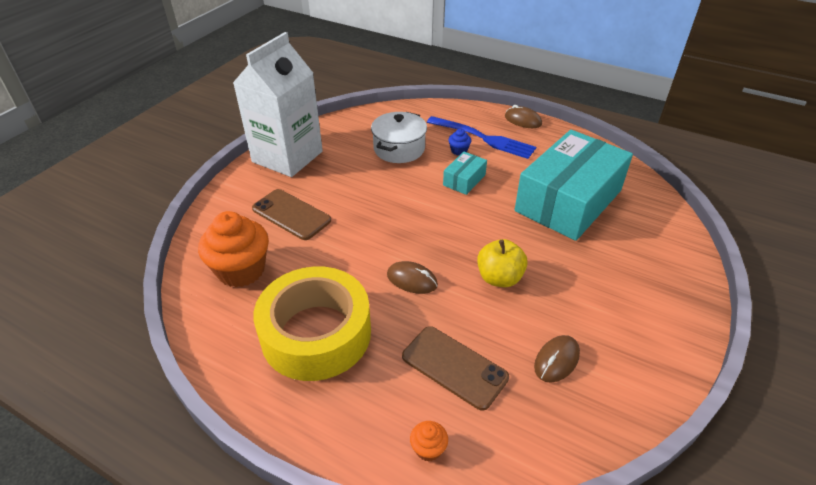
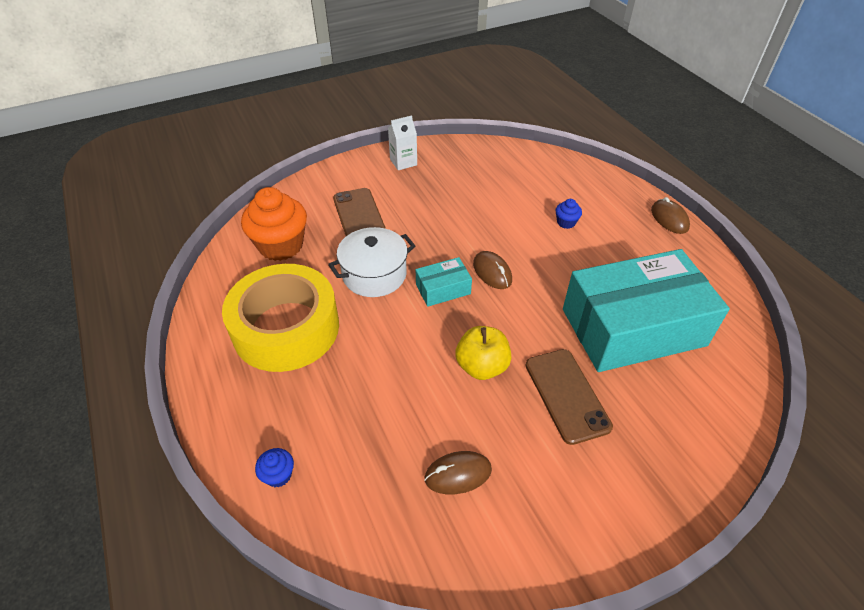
camera: 35 degrees right, 5 degrees up
white carton [233,32,323,177] -> white carton [388,115,417,170], size x0.41
white pot [371,112,427,163] -> white pot moved to [328,227,416,297]
brown mouse [387,261,438,294] -> brown mouse moved to [473,251,512,289]
brown phone [402,326,509,411] -> brown phone moved to [525,349,613,445]
orange cupcake [410,421,448,462] -> blue cupcake [255,448,294,487]
blue fork [427,116,536,159] -> none
turquoise box [443,152,487,195] -> turquoise box moved to [416,257,472,307]

